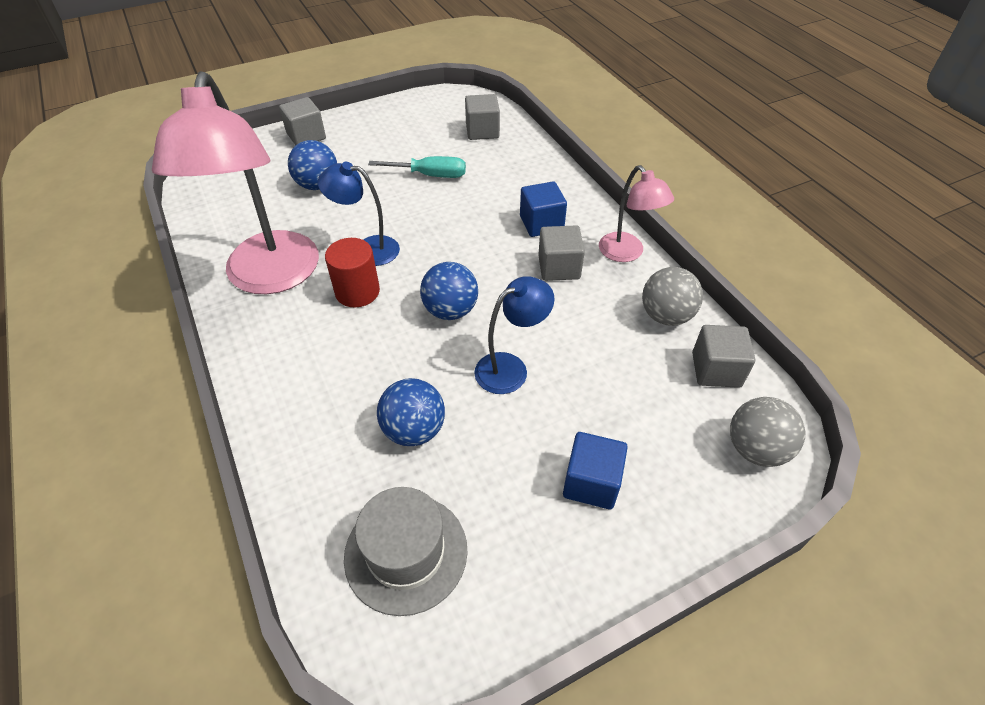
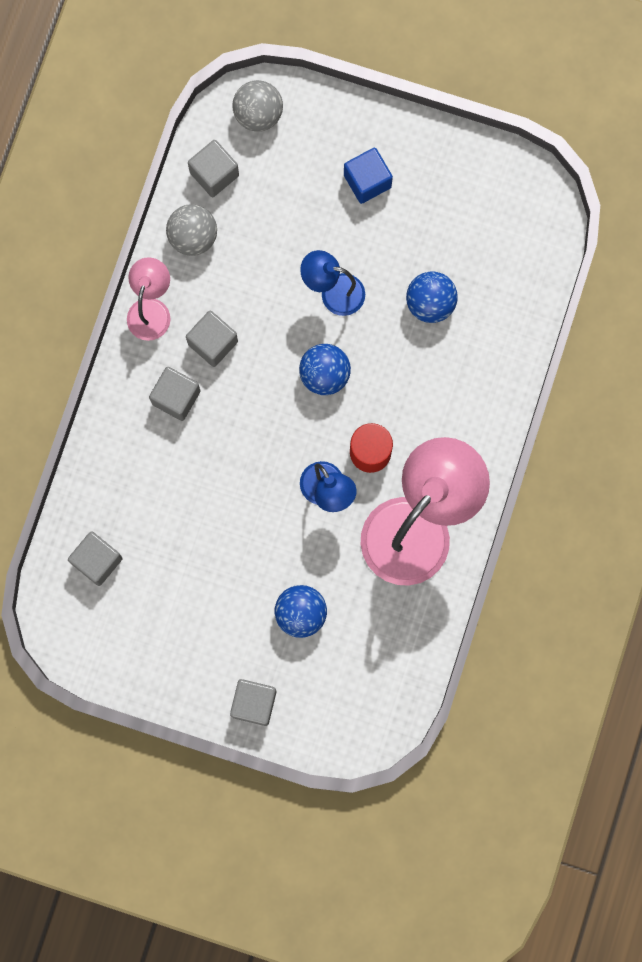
camera: 135 degrees left, 30 degrees up
grey hat [344,487,468,616] -> none
turquoise screwdriver [368,156,466,178] -> none
blue cube [520,181,567,237] -> grey cube [149,367,200,421]

